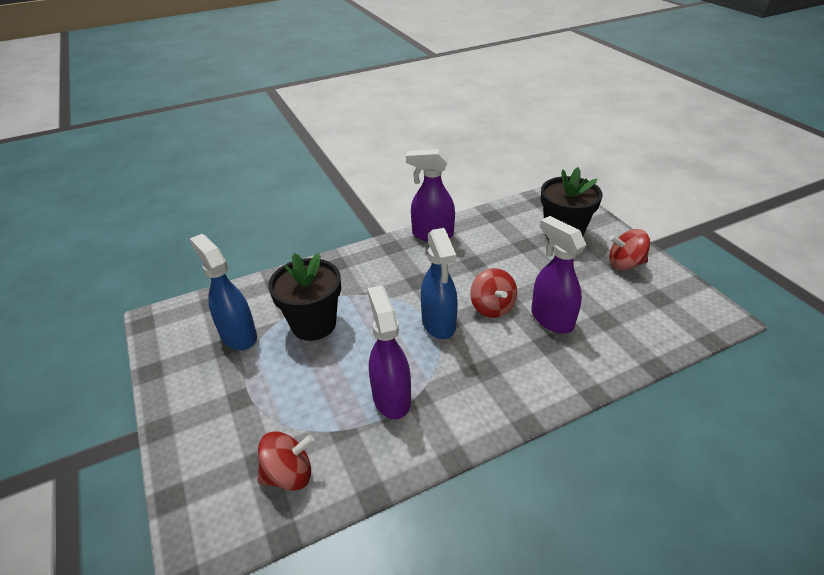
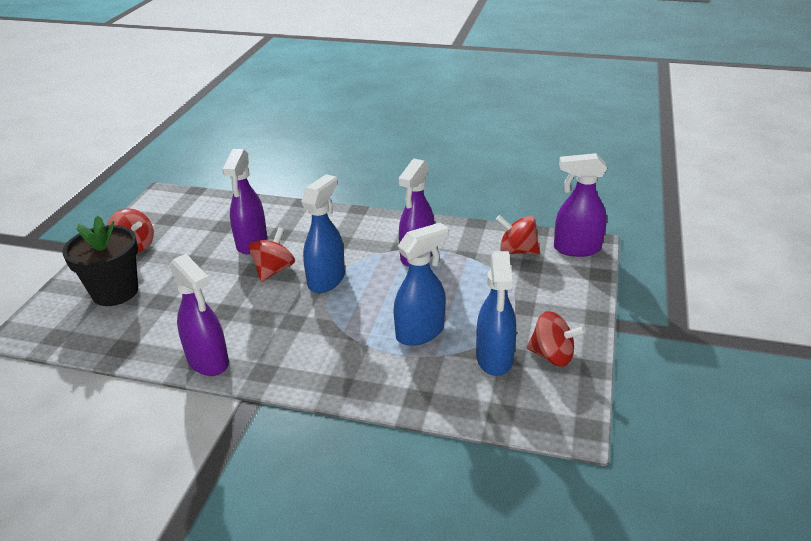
camera: 140 degrees left, 5 degrees down
black flower pot [268,253,341,341] -> blue spray bottle [394,223,448,346]
none -> red spinning top [526,311,586,367]
none -> purple spray bottle [554,153,607,257]

